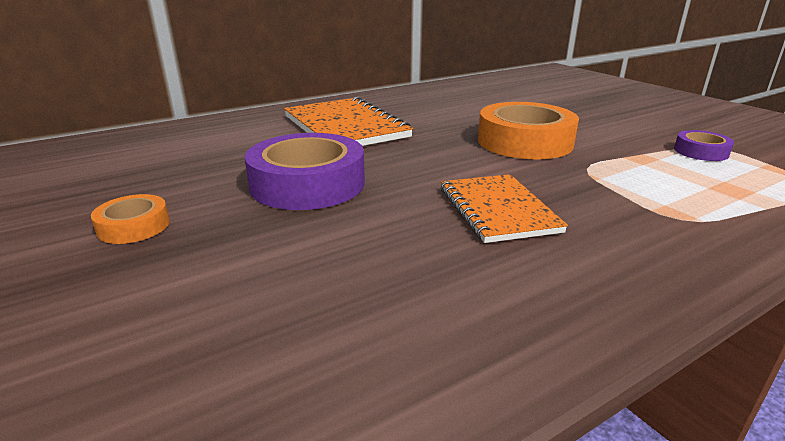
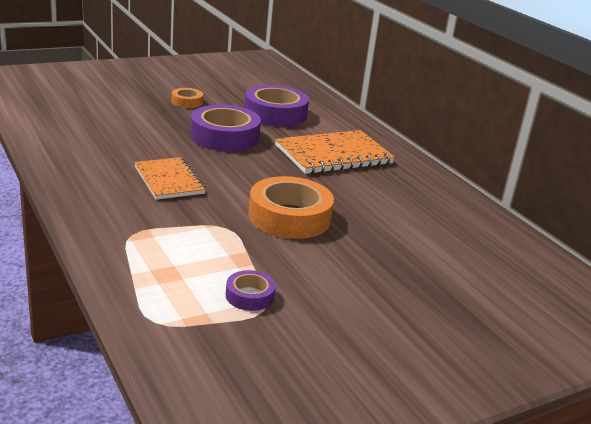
camera: 90 degrees right, 0 degrees up
orange notebook [441,174,568,243] -> orange notebook turned 75 degrees clockwise [134,157,206,200]
none -> purple tape [244,85,309,127]

